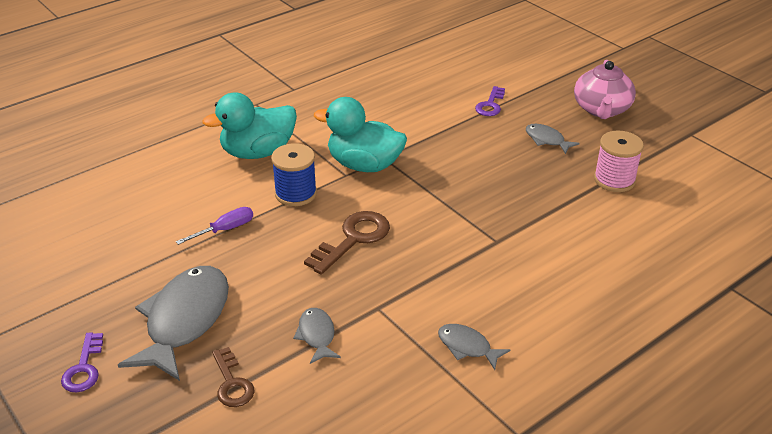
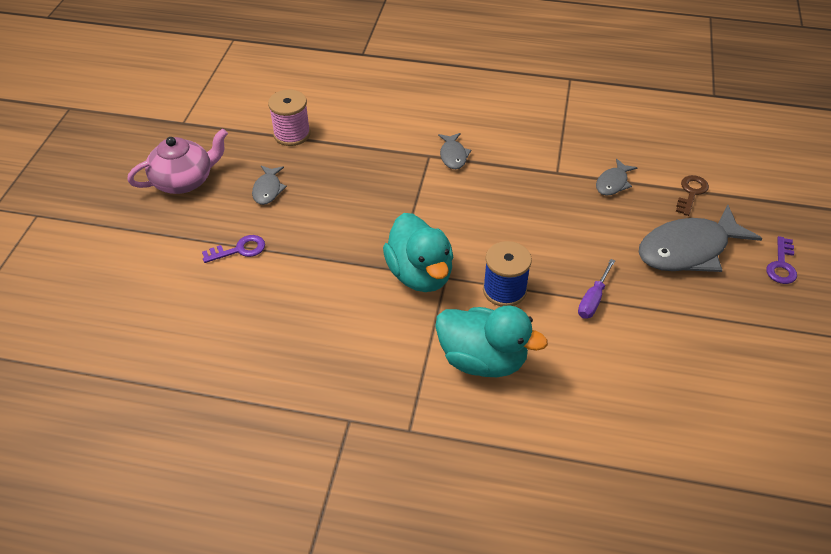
camera: 130 degrees left, 10 degrees up
purple key [61,332,103,392] -> purple key turned 150 degrees clockwise [766,236,797,284]
purple screwdriver [176,207,253,245] -> purple screwdriver turned 75 degrees counterclockwise [578,259,615,319]
brown key [304,211,390,275] -> none
grey fish [438,324,510,370] -> grey fish moved to [438,133,471,169]

